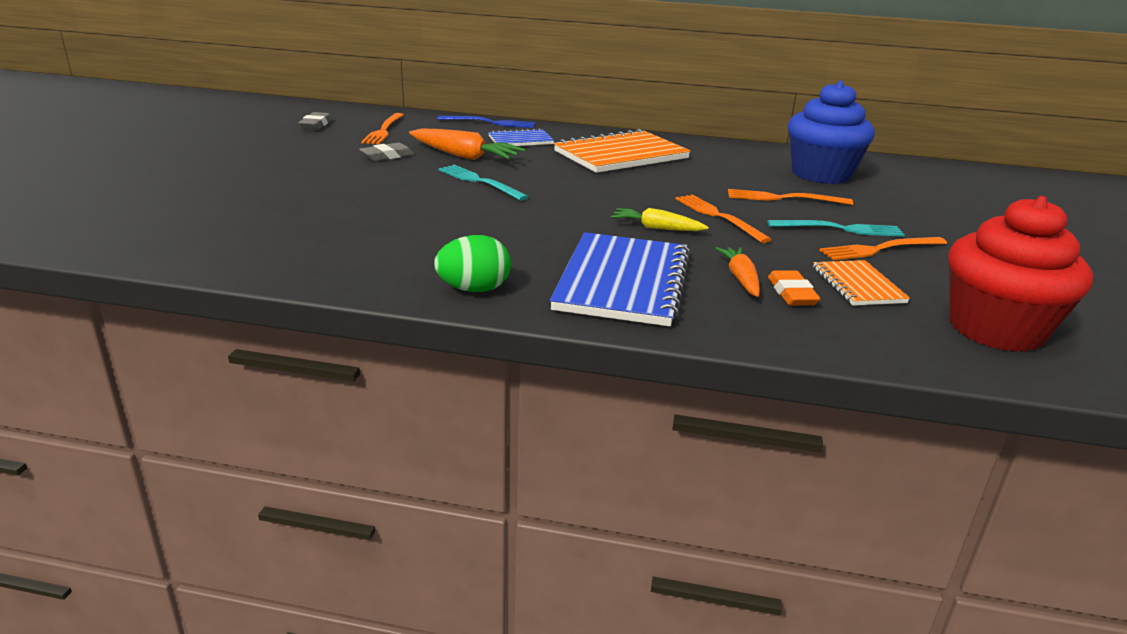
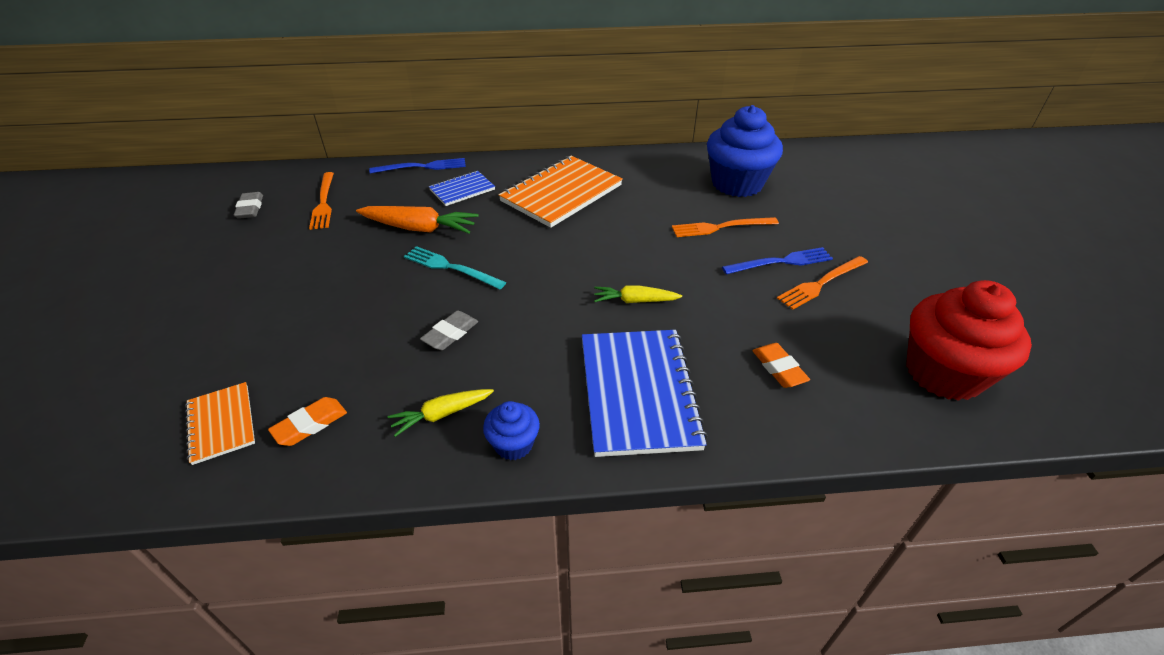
camera: 15 degrees left, 15 degrees up
grey eraser [359,142,414,161] -> grey eraser moved to [420,311,478,350]
green egg [434,235,511,292] -> blue cupcake [483,401,540,460]
orange fork [676,195,772,243] -> none
orange carrot [715,247,760,297] -> none
turquoise fork [768,220,905,237] -> blue fork [722,247,833,274]
orange notebook [813,260,910,306] -> orange notebook moved to [185,382,255,465]
none -> orange eraser [268,397,347,446]
none -> yellow carrot [388,389,494,437]

